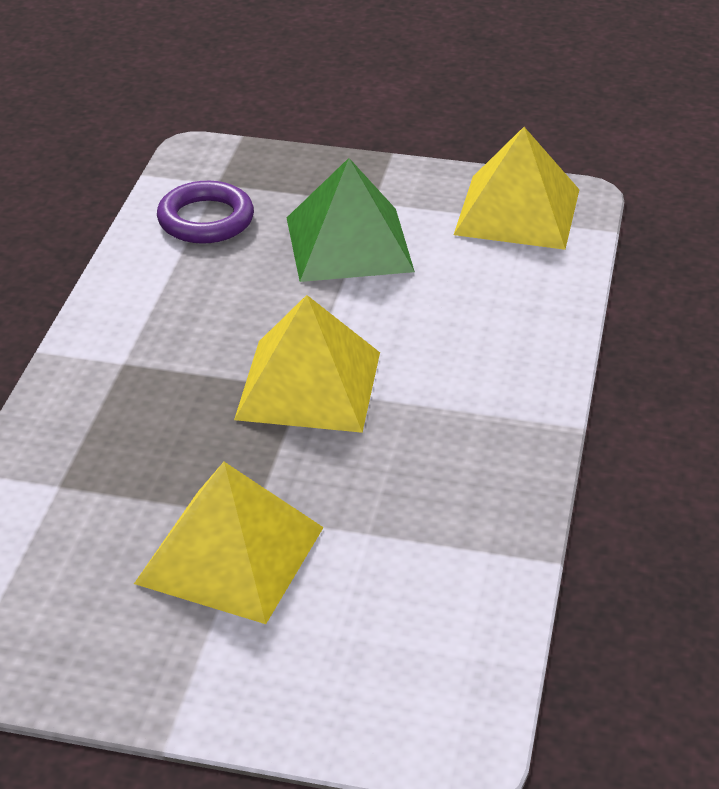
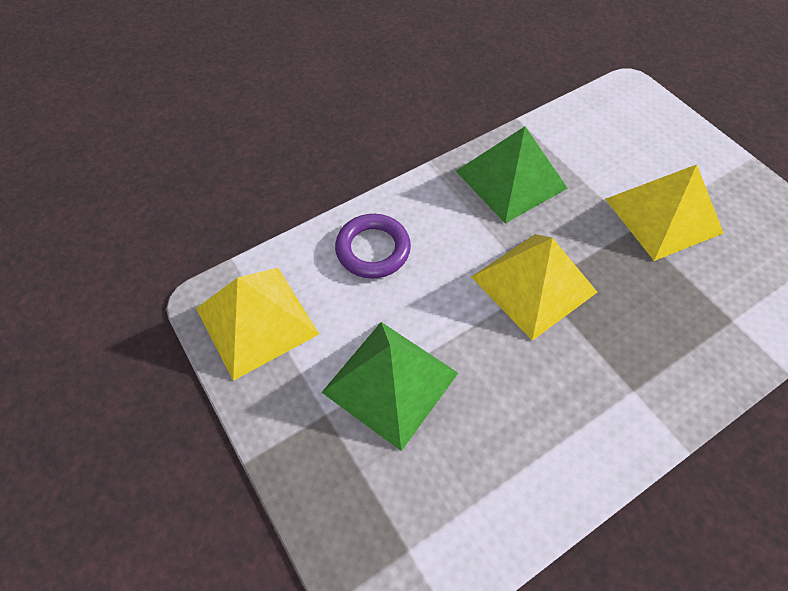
camera: 135 degrees left, 20 degrees up
purple ring [157,181,254,244] -> purple ring moved to [335,214,411,279]
none -> green pyramid [456,126,568,223]

